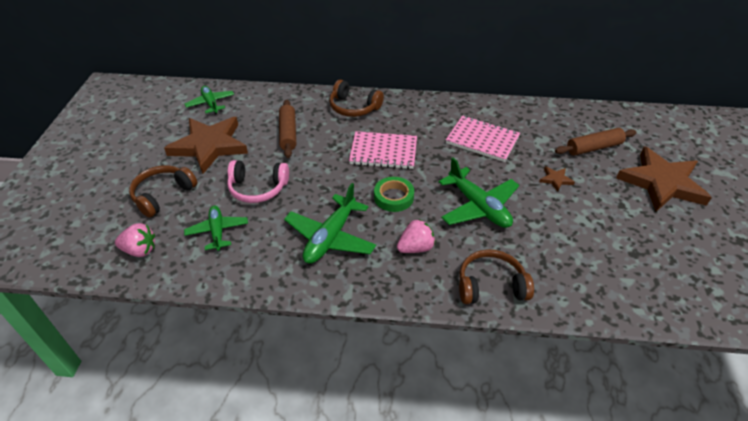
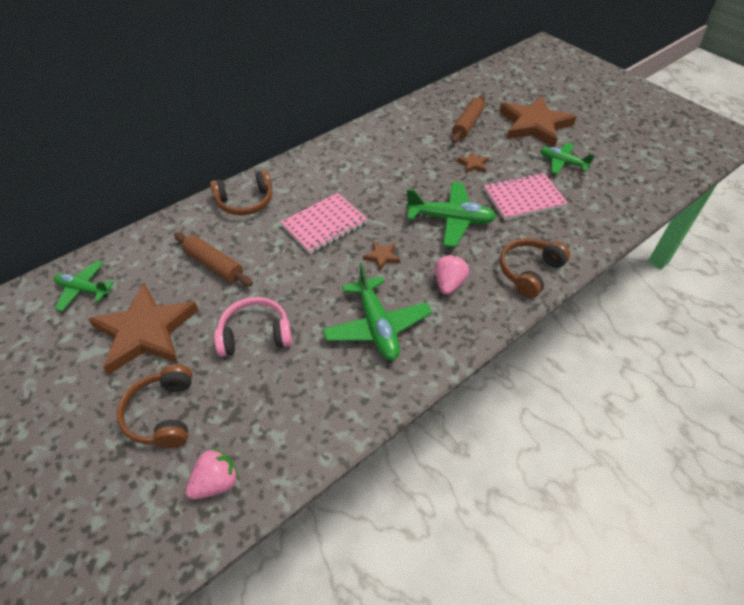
camera: 45 degrees left, 5 degrees up
green plane [184,205,248,251] -> green plane moved to [540,142,595,174]
pink headphones [227,160,289,203] -> pink headphones turned 150 degrees counterclockwise [214,297,292,357]
green tape [374,177,414,212] -> brown star [363,241,400,271]
pink notebook [446,115,520,162] -> pink notebook moved to [484,173,568,220]

